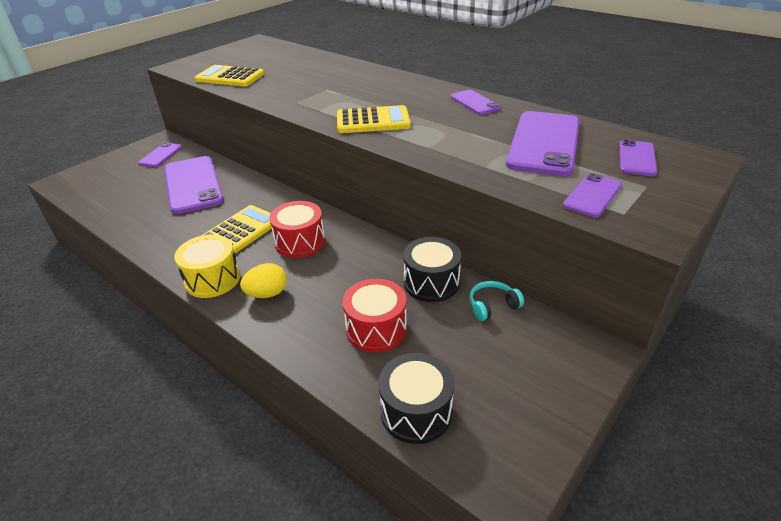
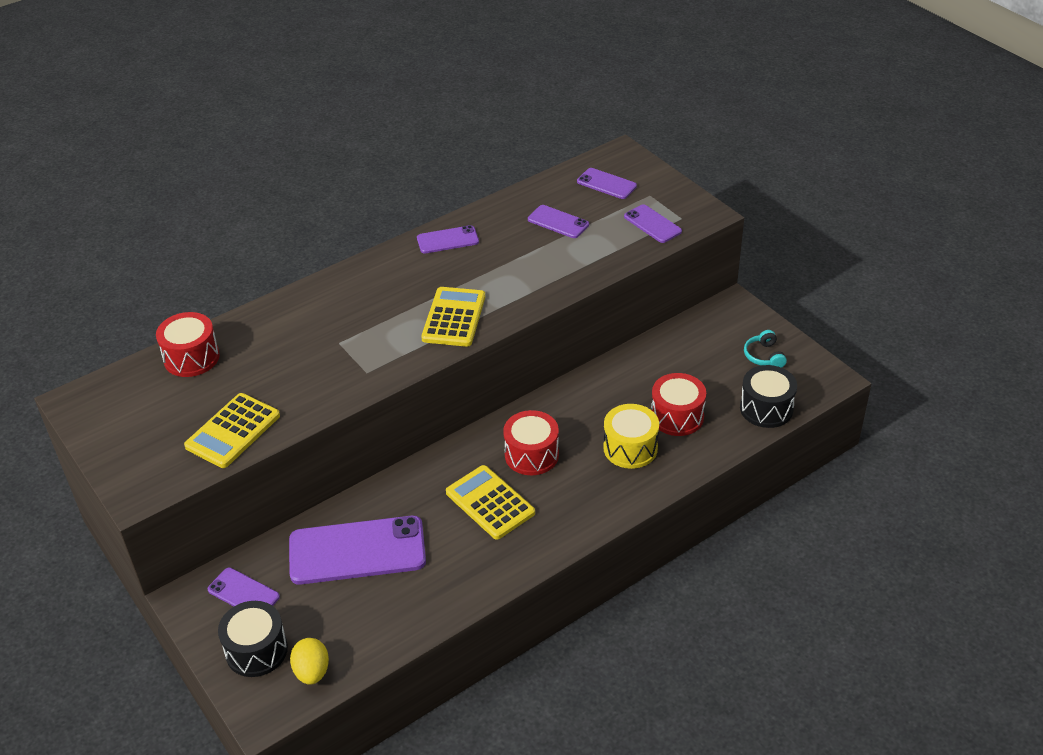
camera: 75 degrees left, 5 degrees up
yellow drum [174,234,240,298] -> yellow drum moved to [603,404,659,469]
yellow egg [240,263,287,298] -> yellow egg moved to [290,638,329,685]
black drum [403,237,461,302] -> black drum moved to [218,601,288,677]
turquoise headphones [469,281,524,321] -> turquoise headphones moved to [744,330,787,368]
purple phone [506,111,580,176] -> purple phone [528,205,589,238], size x0.51
none -> red drum [156,312,220,377]

